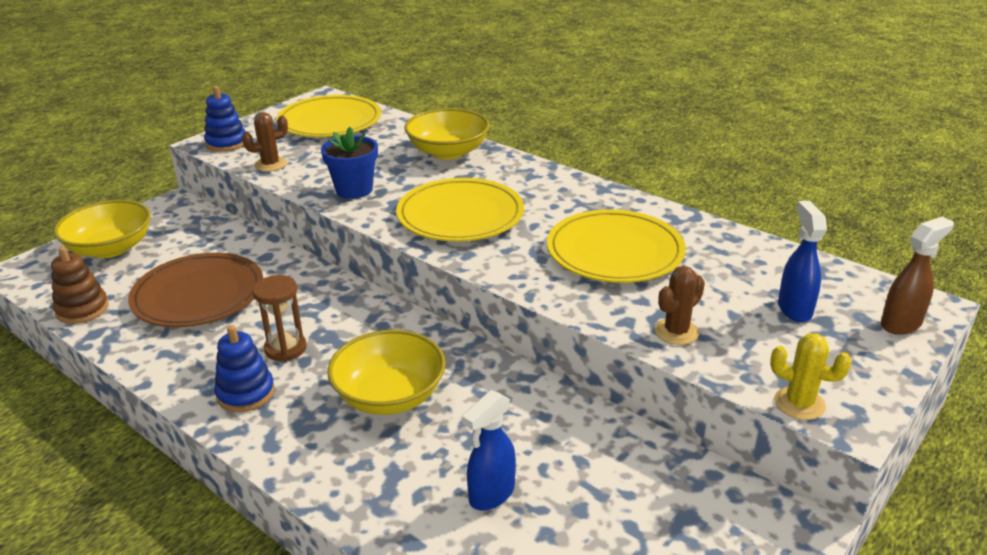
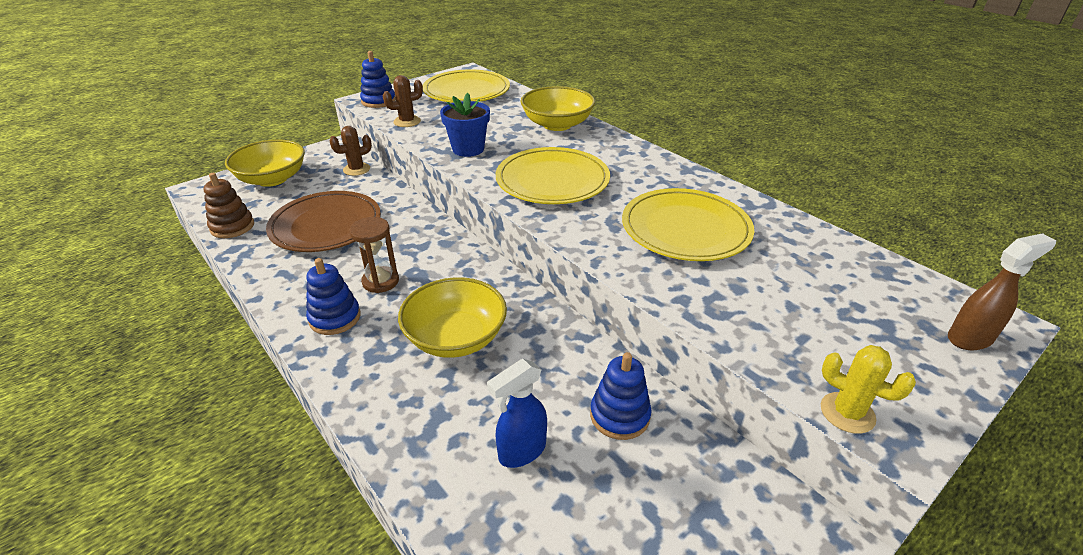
camera: 10 degrees right, 5 degrees up
brown cactus [654,266,705,345] -> brown cactus moved to [329,126,372,176]
blue spray bottle [778,201,827,322] -> none
none -> blue stacking toy [590,352,651,440]

